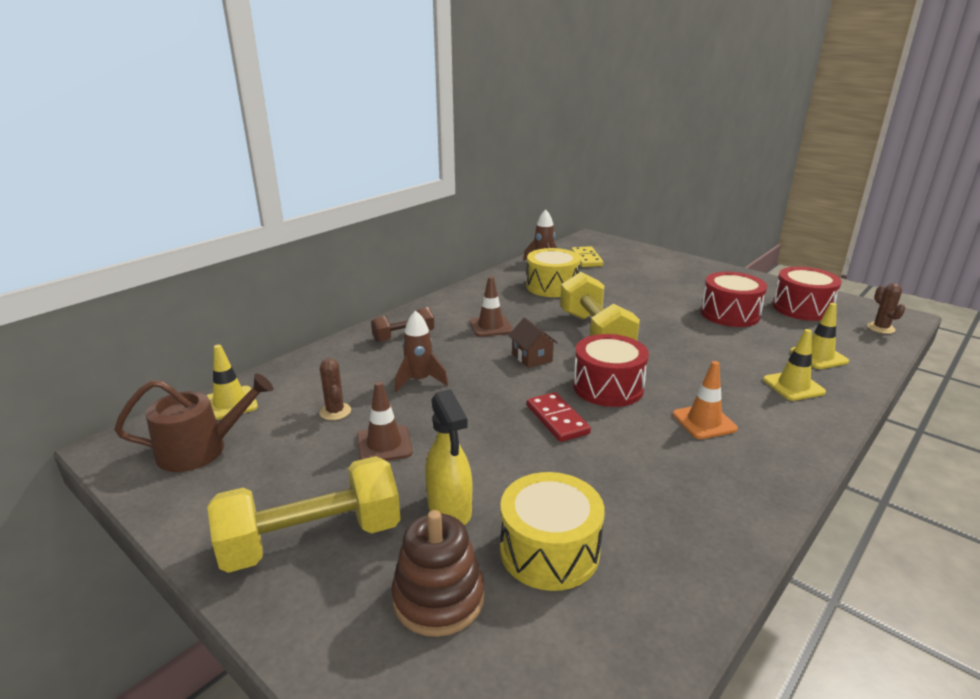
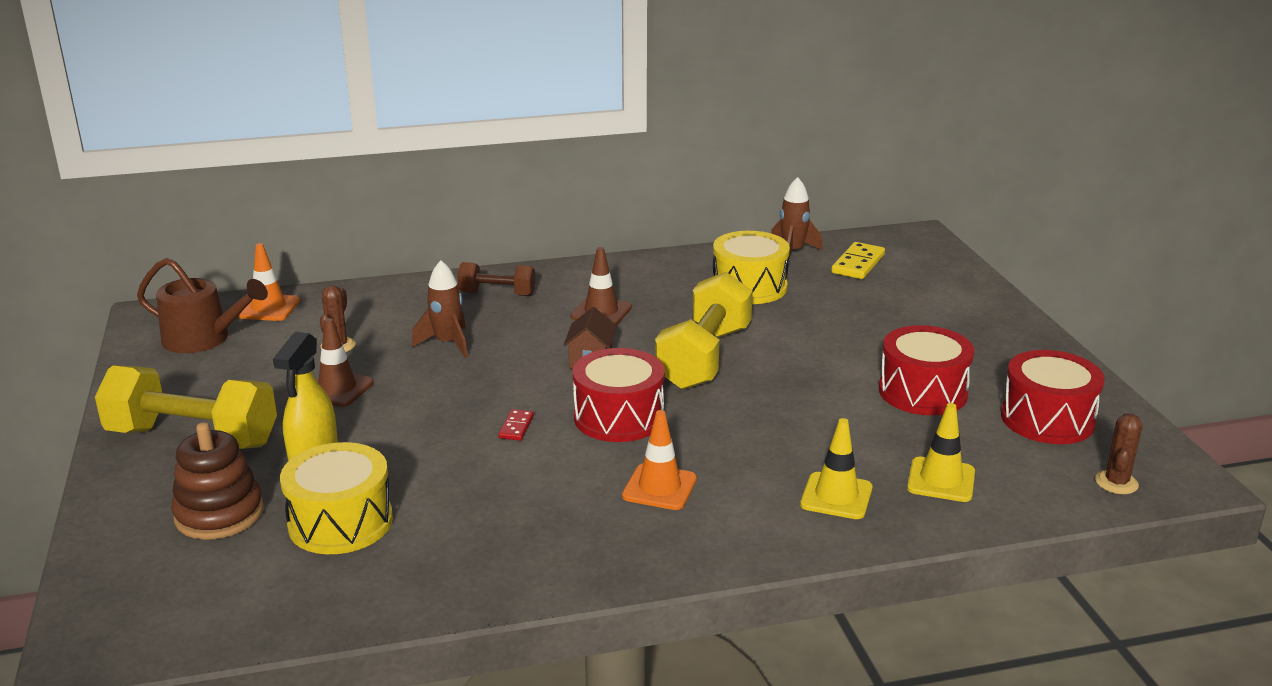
camera: 35 degrees right, 0 degrees up
yellow traffic cone [206,345,258,420] -> orange traffic cone [238,243,300,321]
red domino [527,392,591,442] -> red domino [498,409,534,441], size x0.56

